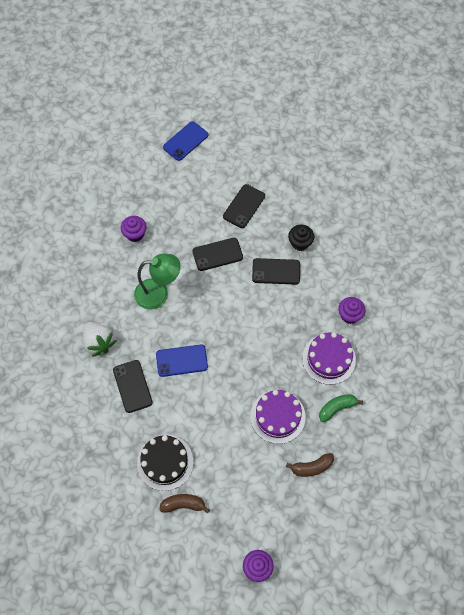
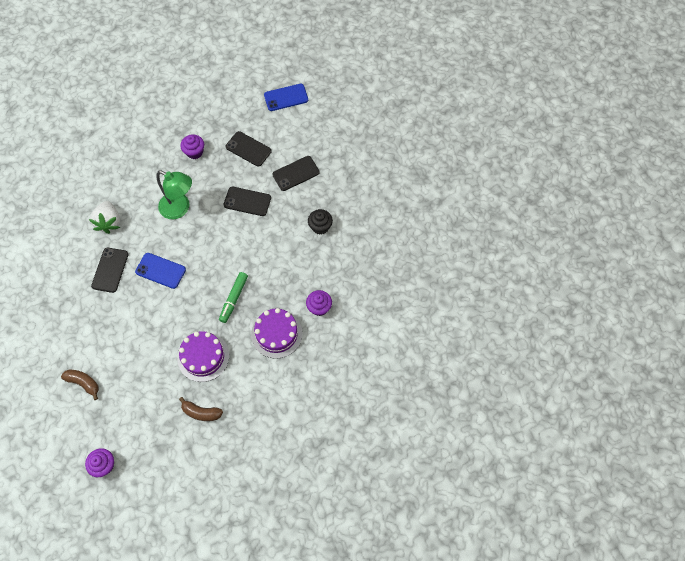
camera: 30 degrees right, 0 degrees up
black cake [137,434,193,491] -> none
black phone [252,258,300,285] -> black phone moved to [226,131,272,167]
green banana [319,394,363,422] -> none
none -> green marker [219,272,248,323]

